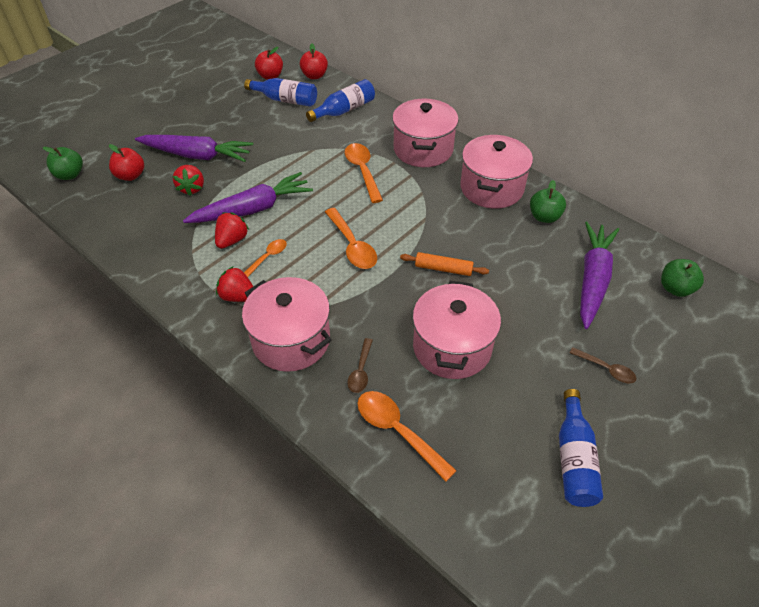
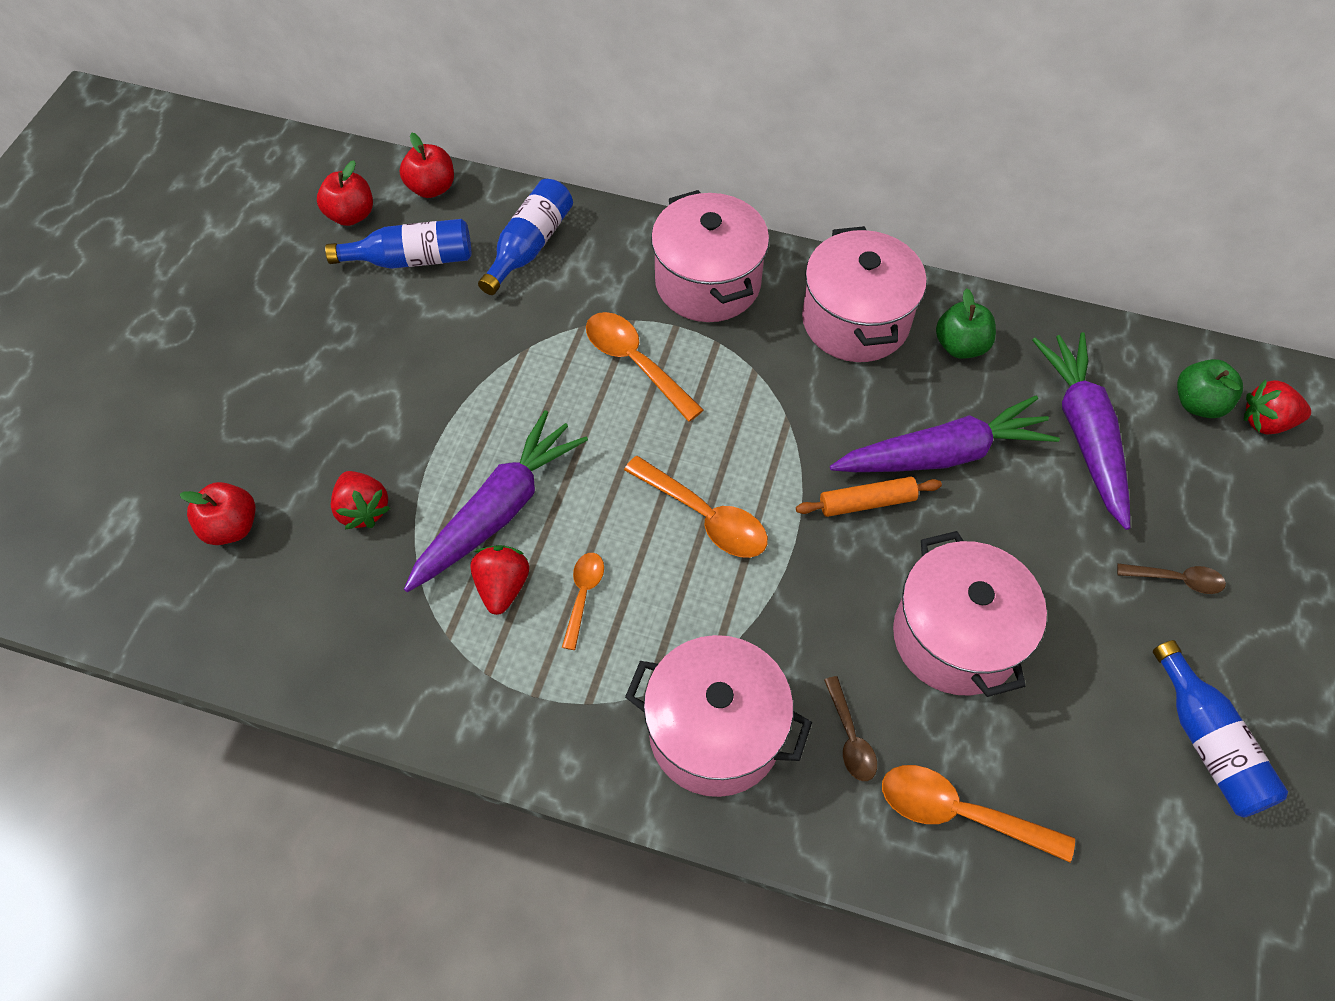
camera: 25 degrees left, 10 degrees up
green apple [43,147,83,180] -> none
purple carrot [135,135,253,162] -> purple carrot moved to [830,395,1060,472]
red strawberry [216,266,253,302] -> red strawberry moved to [1244,379,1311,435]

